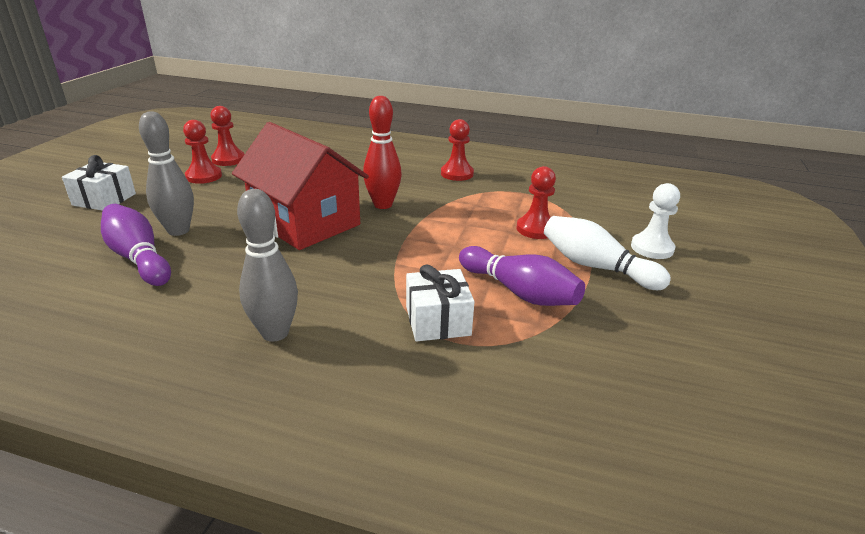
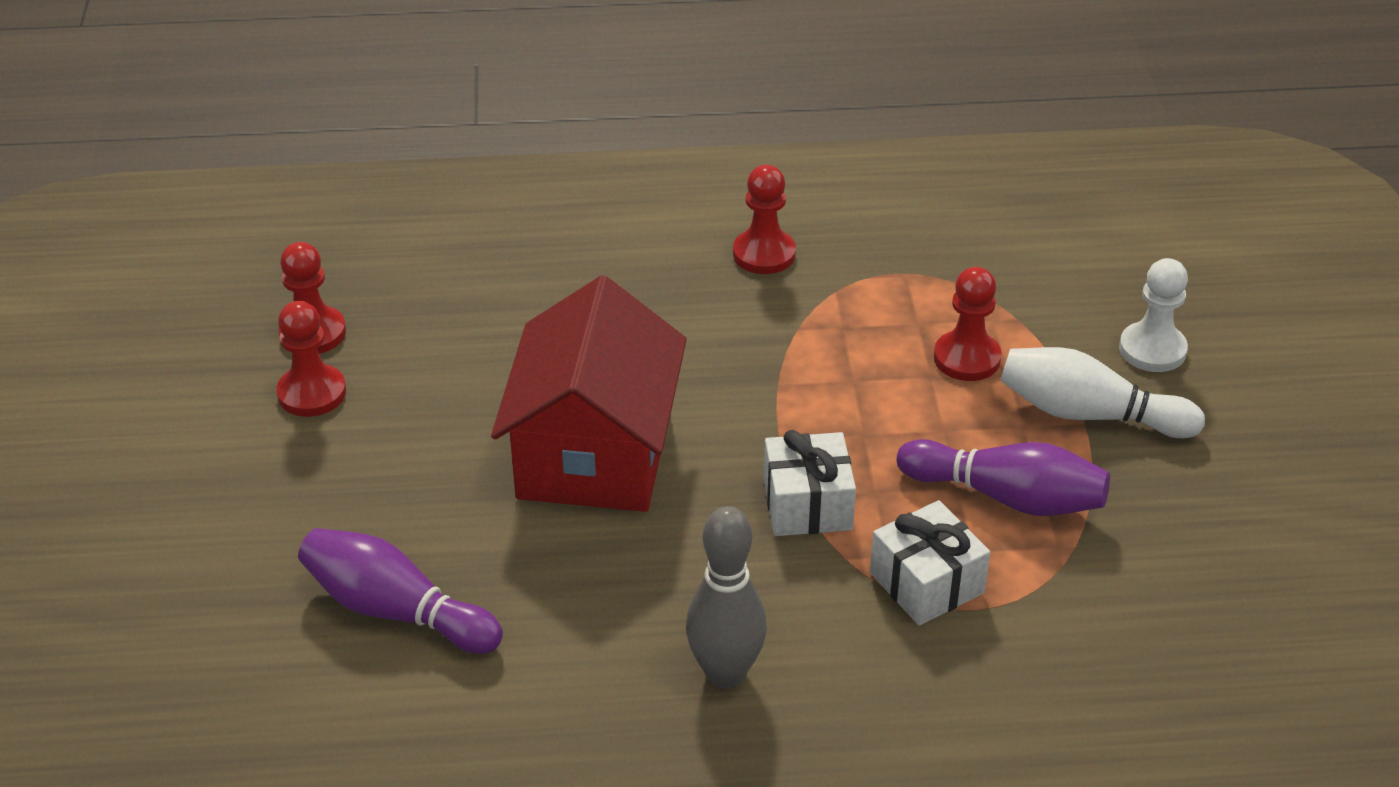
camera: 20 degrees left, 10 degrees up
white gift [62,155,136,211] -> white gift moved to [764,430,856,536]
grey bowling pin [139,111,194,236] -> none
red house [232,122,369,250] -> red house turned 75 degrees clockwise [491,276,687,512]
red bowling pin [363,96,402,209] -> none

